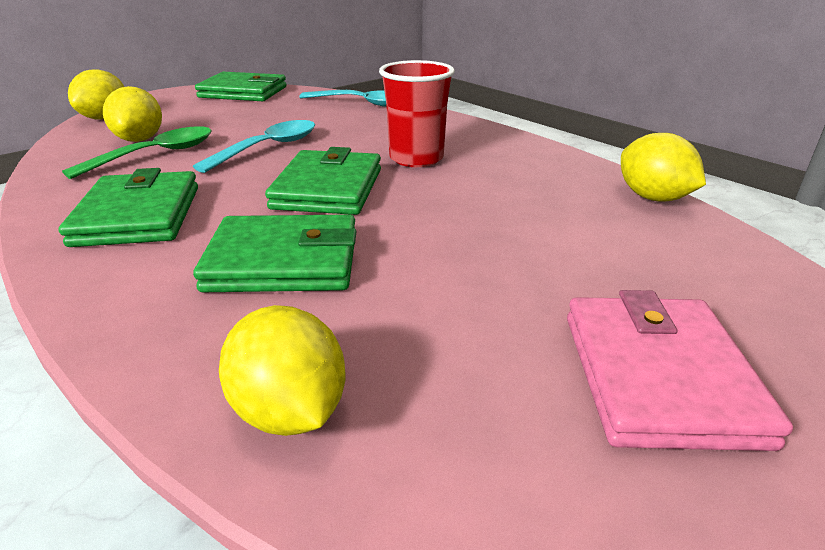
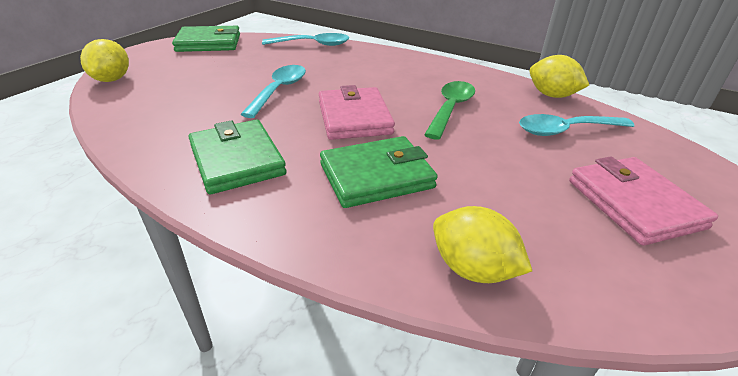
camera: 20 degrees left, 5 degrees up
green spoon [62,126,212,179] -> green spoon moved to [424,81,475,140]
yellow lemon [103,86,162,142] -> none
green wallet [265,147,381,215] -> pink wallet [319,85,395,140]
red cup [379,60,455,167] -> none
none -> turquoise spoon [519,114,634,136]

